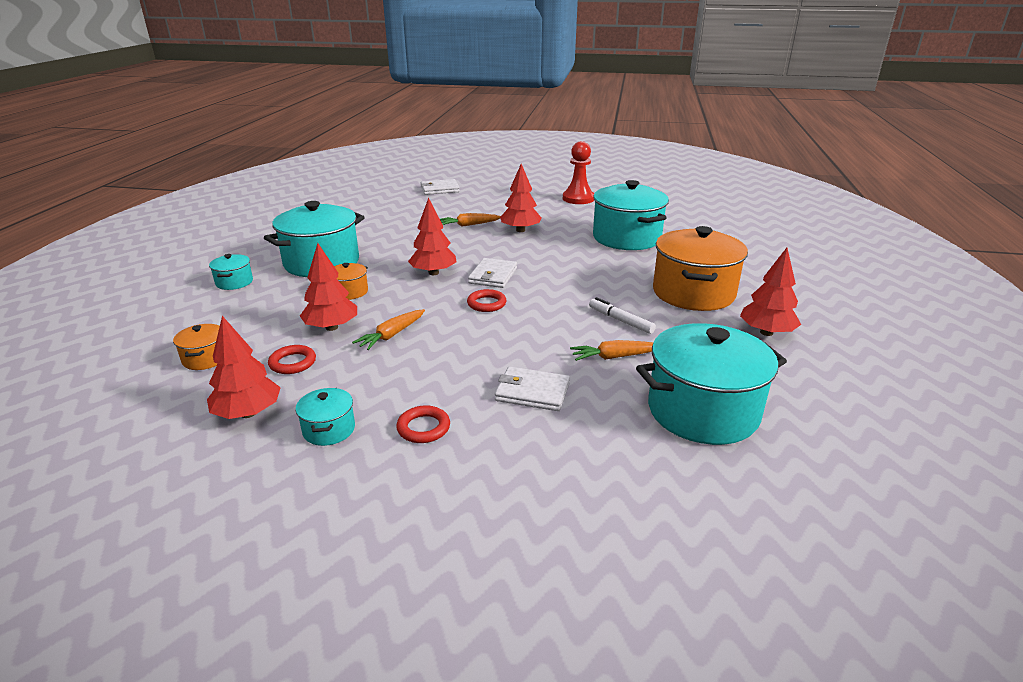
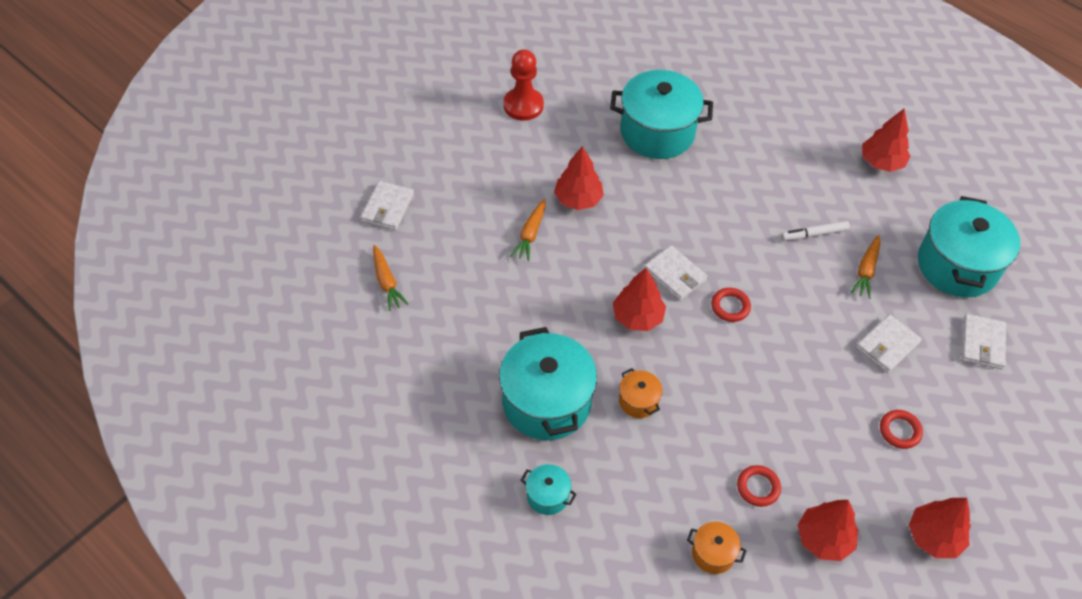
camera: 60 degrees left, 25 degrees up
turquoise pot [295,388,355,446] -> none
red tree [300,243,357,331] -> red tree moved to [909,498,971,558]
orange carrot [352,309,425,350] -> orange carrot moved to [373,245,408,311]
orange pot [653,226,748,311] -> none
none -> white wallet [961,314,1006,369]

